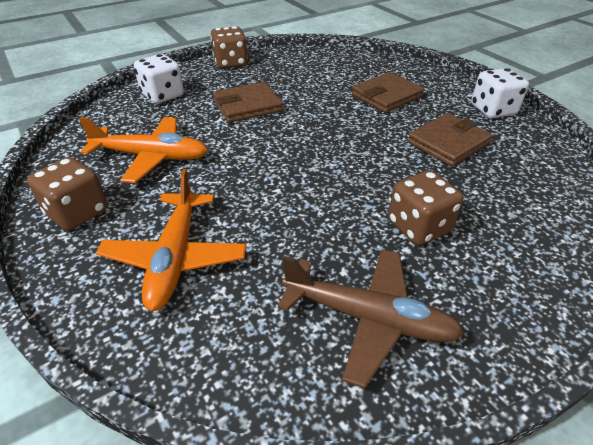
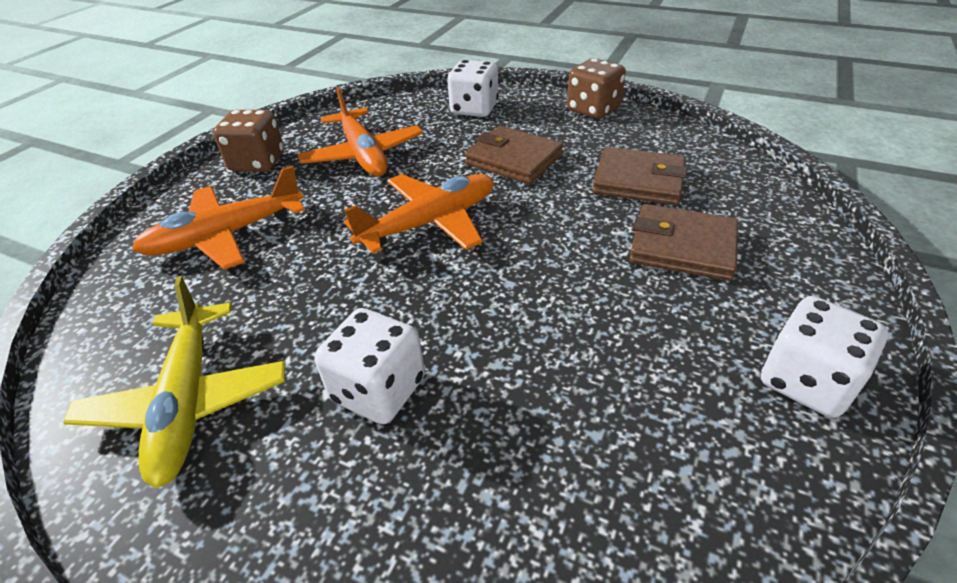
camera: 60 degrees right, 0 degrees up
brown plane [278,249,465,388] -> yellow plane [63,276,286,488]
brown dice [388,170,464,245] -> white dice [314,308,425,424]
brown wallet [408,113,493,166] -> brown wallet moved to [592,147,688,205]
none -> orange plane [344,174,494,253]

